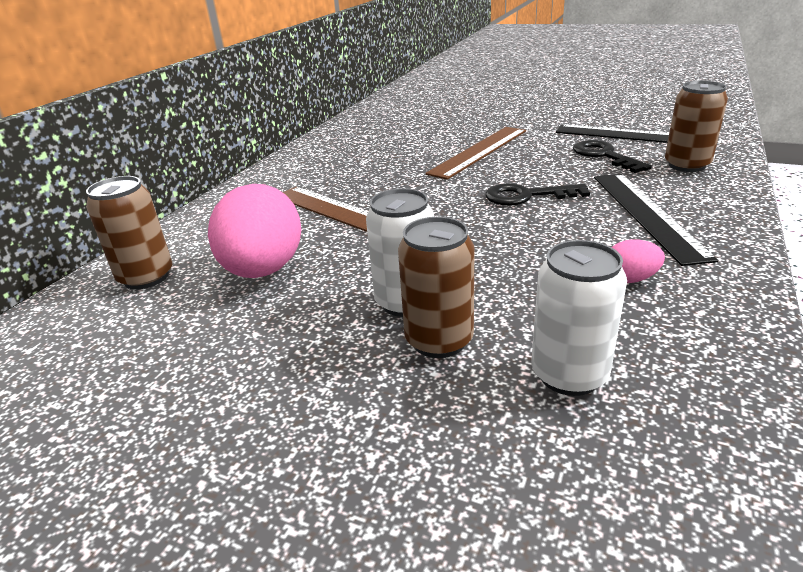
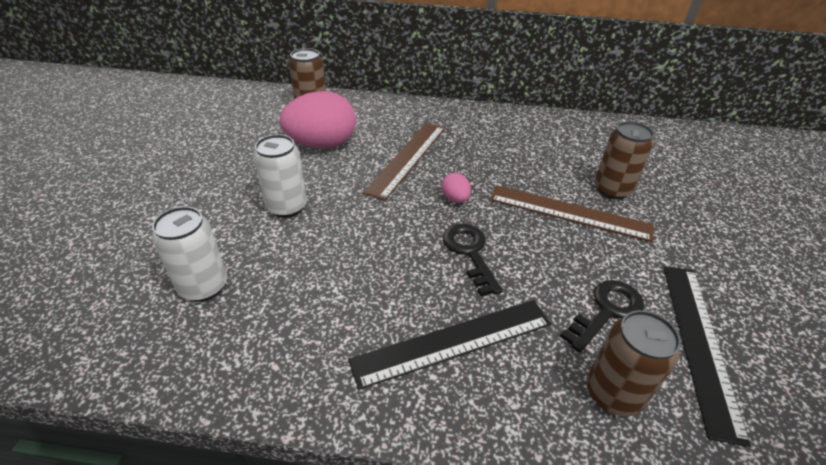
camera: 70 degrees right, 10 degrees up
brown can [398,217,474,358] -> brown can moved to [595,121,654,199]
pink egg [612,239,665,283] -> pink egg moved to [441,173,471,203]

